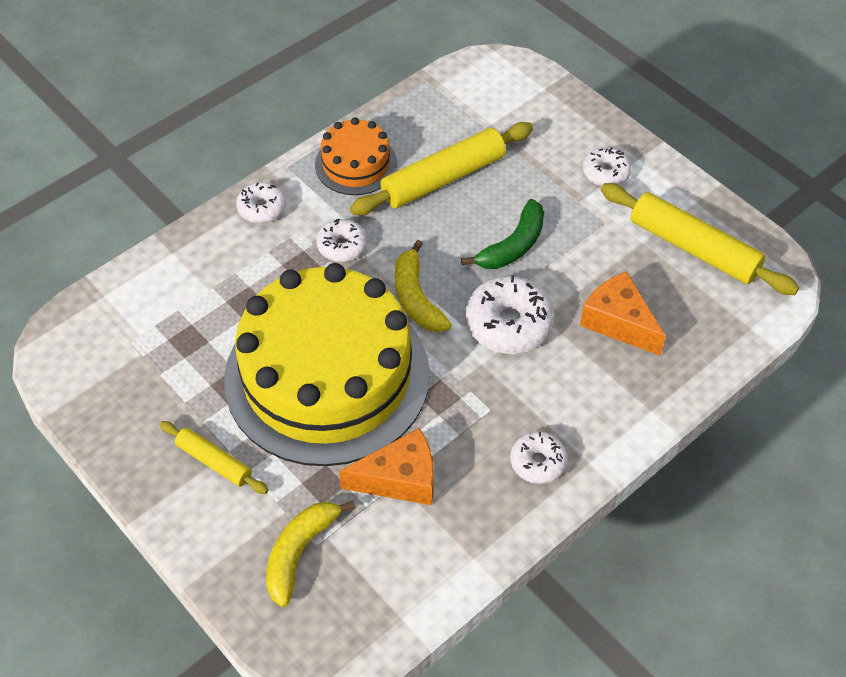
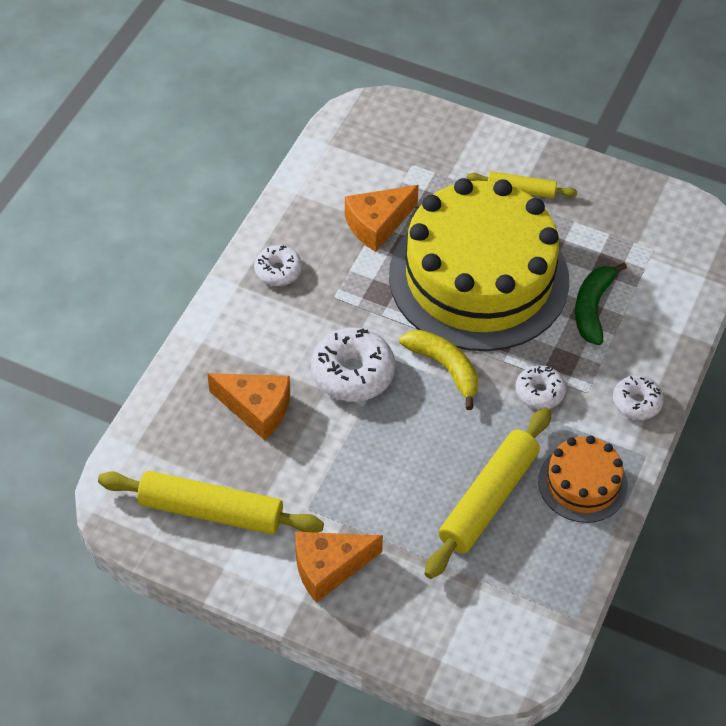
camera: 155 degrees right, 0 degrees up
yellow banana [266,501,355,607] -> none
green banana [461,199,544,269] -> green banana moved to [575,262,627,345]
white donut [583,147,632,187] -> orange cheese [295,532,383,603]

